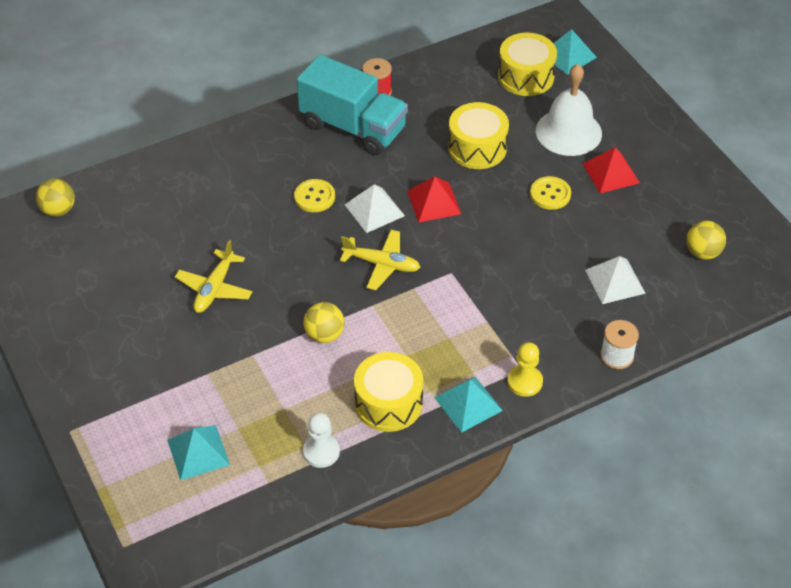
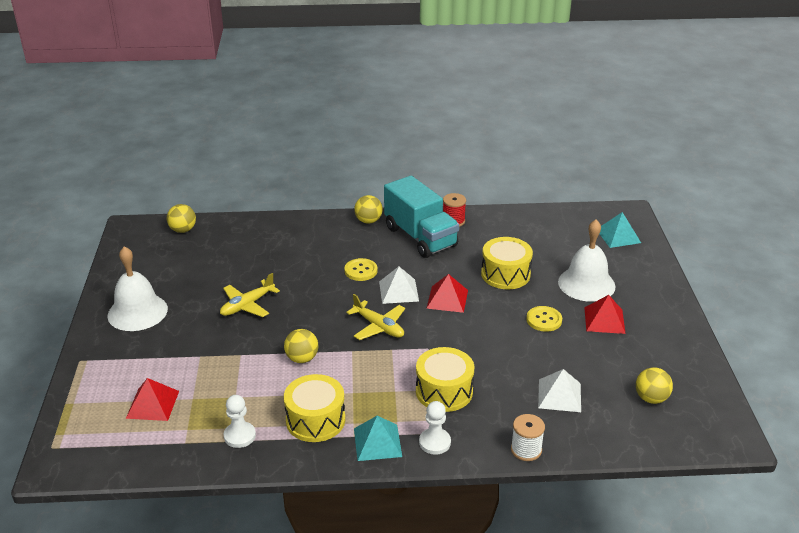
camera: 25 degrees right, 15 degrees down
turquoise pyramid [167,425,230,481] -> red pyramid [126,378,179,421]
yellow drum [498,33,557,96] -> yellow drum moved to [416,347,474,412]
yellow pawn [507,342,543,397] -> white pawn [419,401,451,455]
none -> white bell [107,246,168,331]
none -> yellow ball [354,195,383,224]

